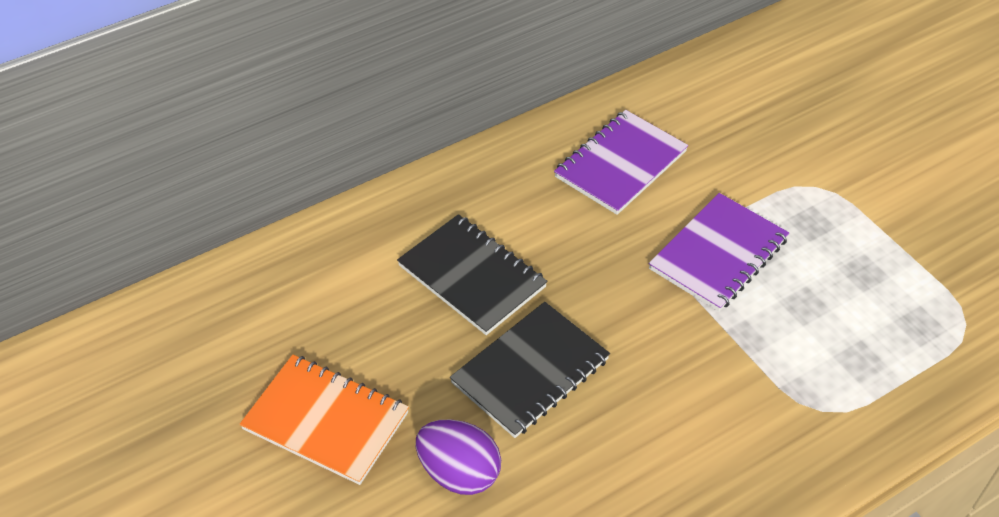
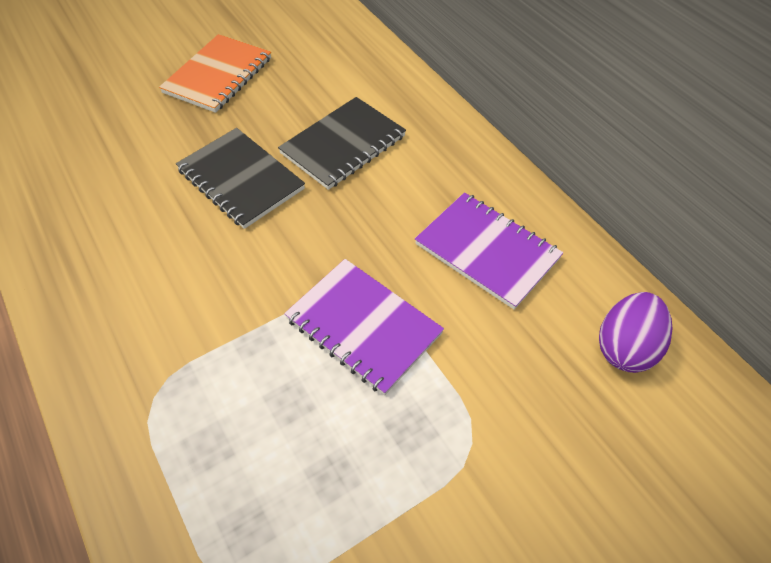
camera: 90 degrees right, 5 degrees up
purple egg [416,420,501,495] -> purple egg moved to [599,292,672,373]

